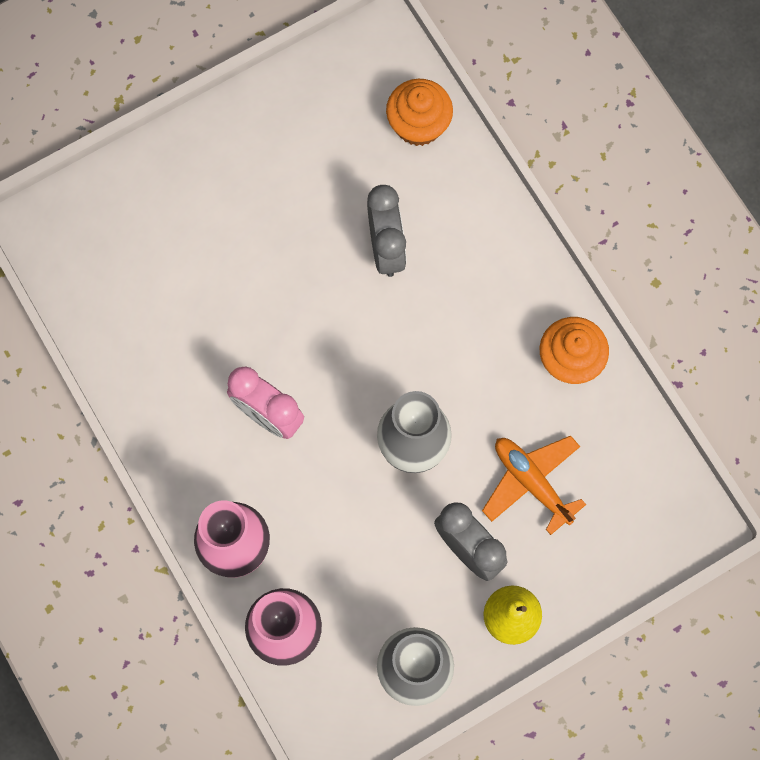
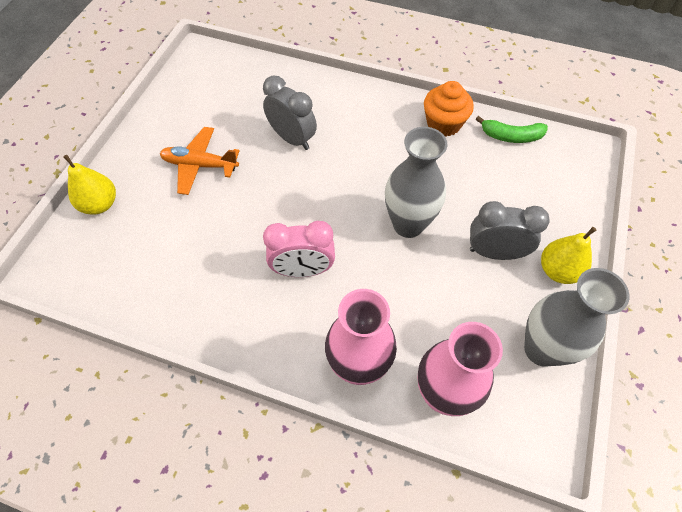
camera: 40 degrees left, 15 degrees down
orange cupcake [386,79,453,146] -> none
orange plane [482,436,586,535] -> orange plane moved to [160,127,240,195]
none -> yellow pear [63,155,116,215]
none -> green banana [476,116,548,143]

